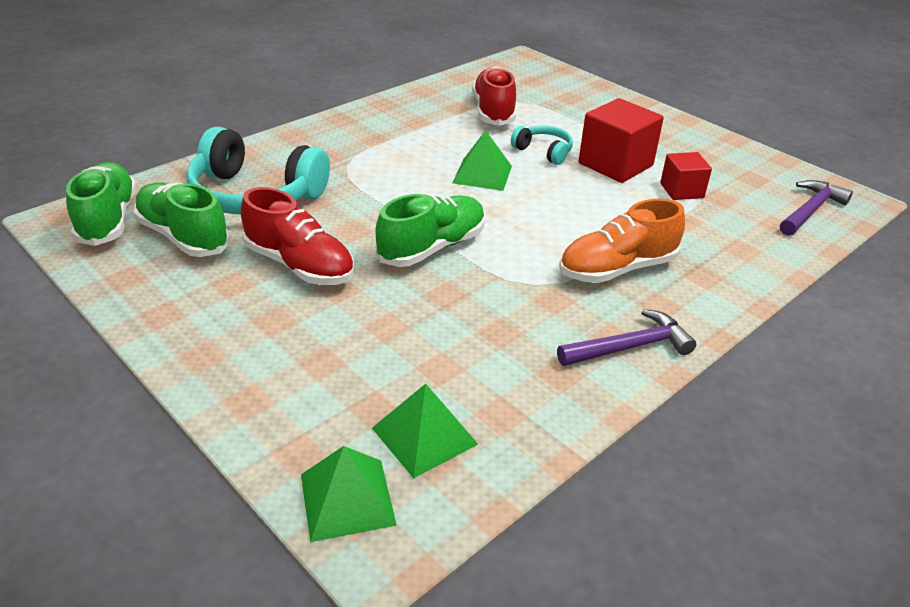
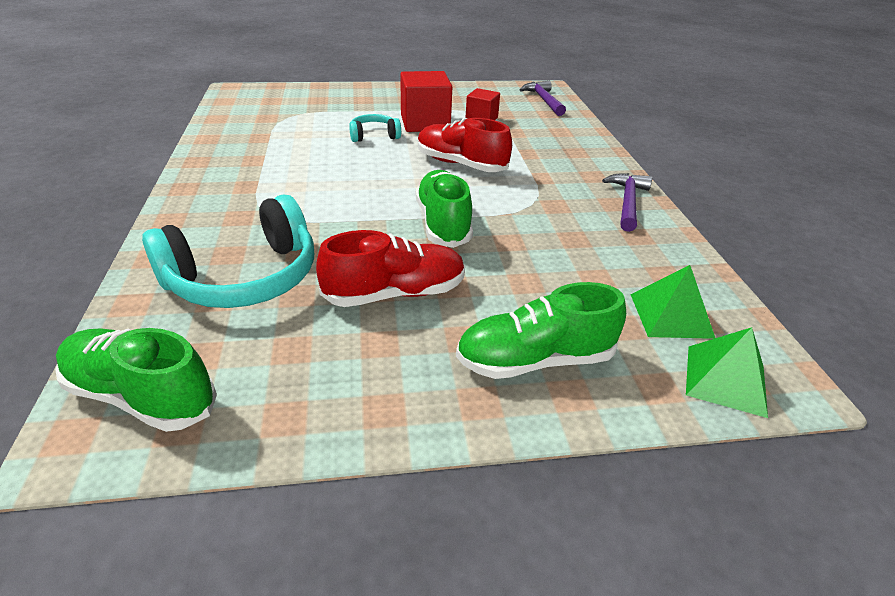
camera: 55 degrees left, 0 degrees up
green shoe [133,183,230,257] -> green shoe moved to [456,282,626,379]
green pyramid [453,130,512,191] -> none
red shoe [472,67,516,126] -> red shoe moved to [418,118,512,172]
orange shoe [559,199,685,283] -> none

